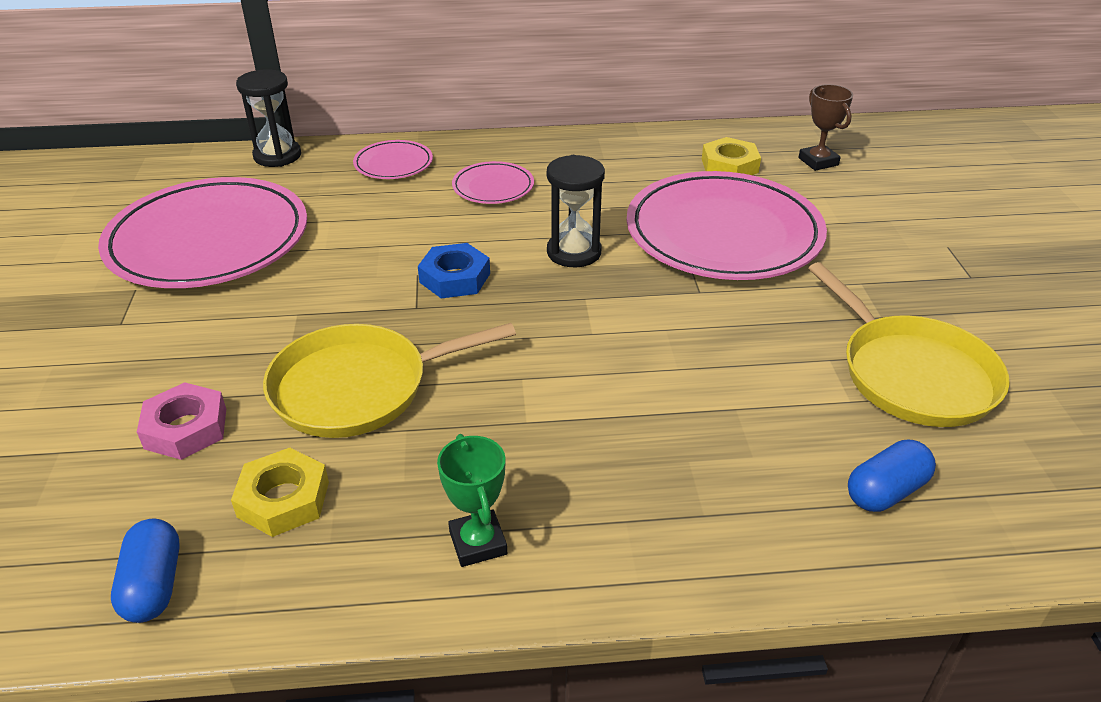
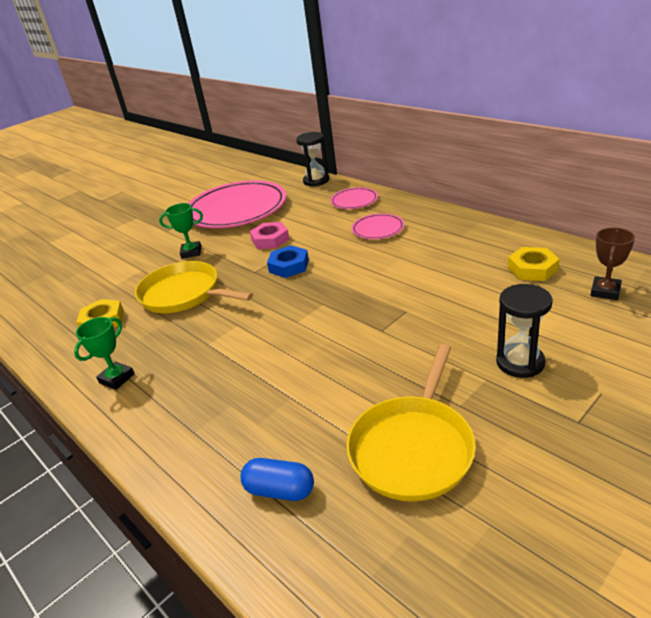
camera: 55 degrees right, 5 degrees down
blue capsule [111,519,180,623] -> none
pink nut [137,382,226,460] -> pink nut moved to [250,222,289,249]
black hourglass [547,155,605,267] -> black hourglass moved to [496,284,553,378]
pink plate [626,171,827,280] -> none
none -> green trophy [159,203,203,259]

